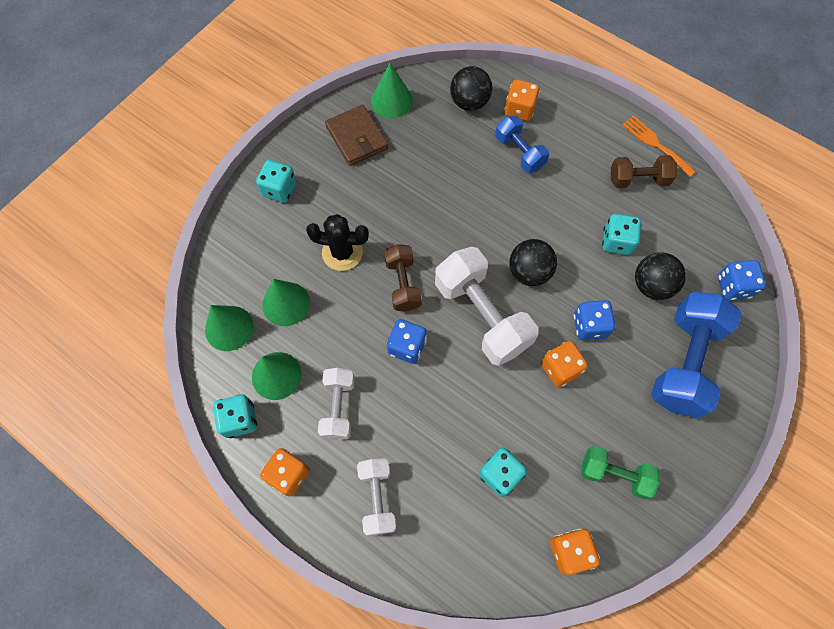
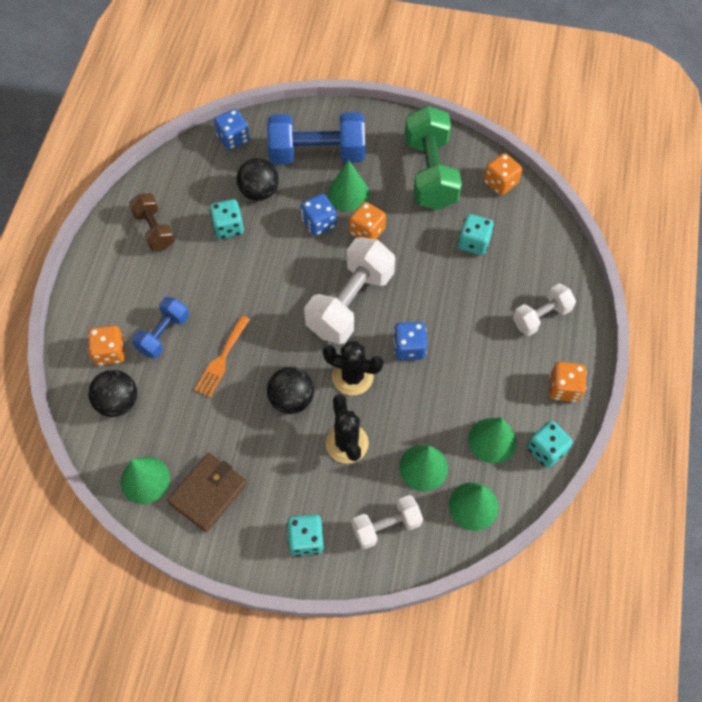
camera: 115 degrees left, 5 degrees down
white dumbbell [318,368,355,440] -> white dumbbell moved to [352,495,423,549]
brown dumbbell [384,244,422,311] -> black cactus [323,341,384,395]
black ball [509,239,557,286] -> black ball moved to [267,367,314,414]
green dumbbell [581,446,660,499] -> green dumbbell [405,106,462,210], size x1.75
orange fork [622,115,696,177] -> orange fork moved to [194,315,250,397]
none -> green cone [328,160,370,211]

